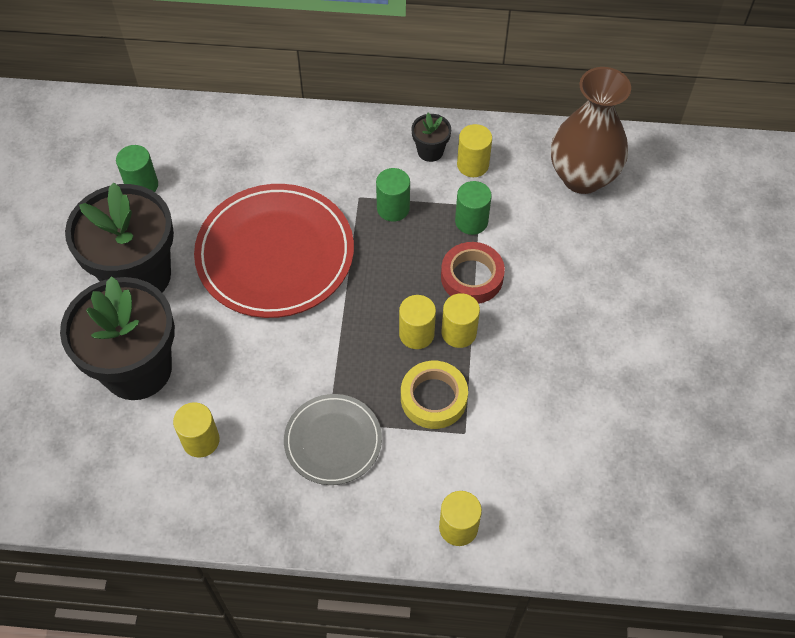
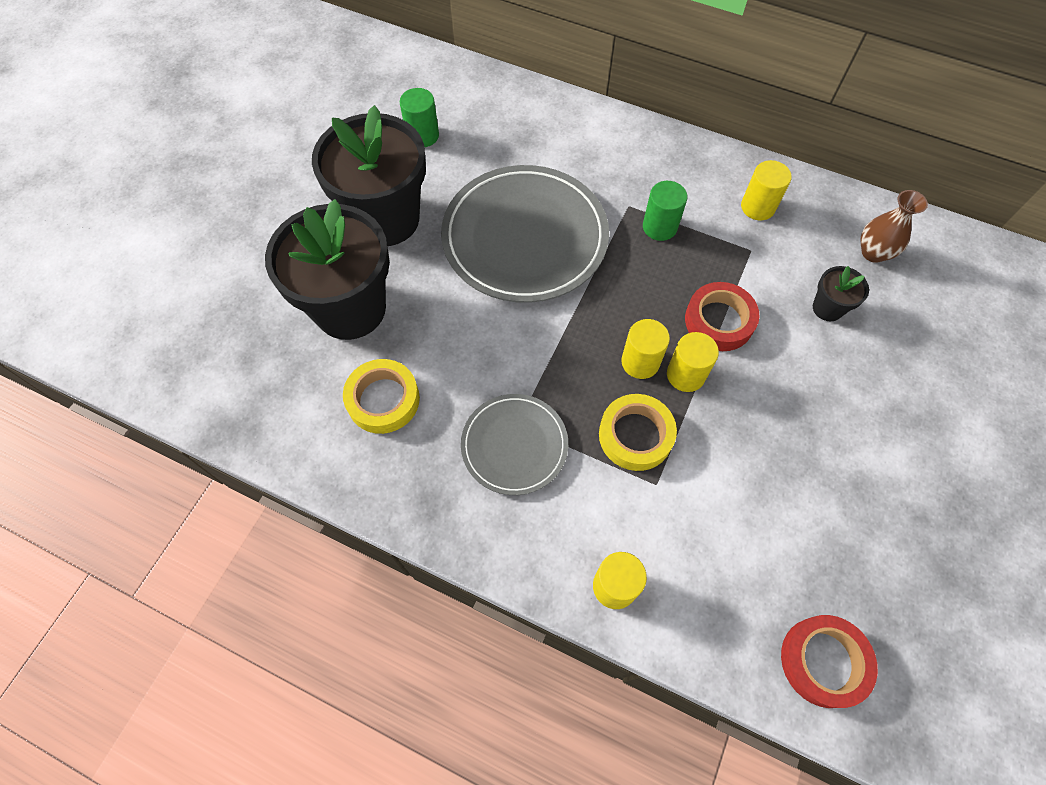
camera: 20 degrees right, 5 degrees up
yellow cylinder [173,402,220,458] -> yellow tape [343,359,420,434]
red plate [194,184,354,318] -> grey plate [441,165,609,303]
black flower pot [412,113,451,162] -> black flower pot moved to [813,266,869,321]
green cylinder [455,181,492,235] -> none
brown vase [551,67,631,194] -> brown vase [861,190,928,263], size x0.52
none -> red tape [781,615,878,708]

